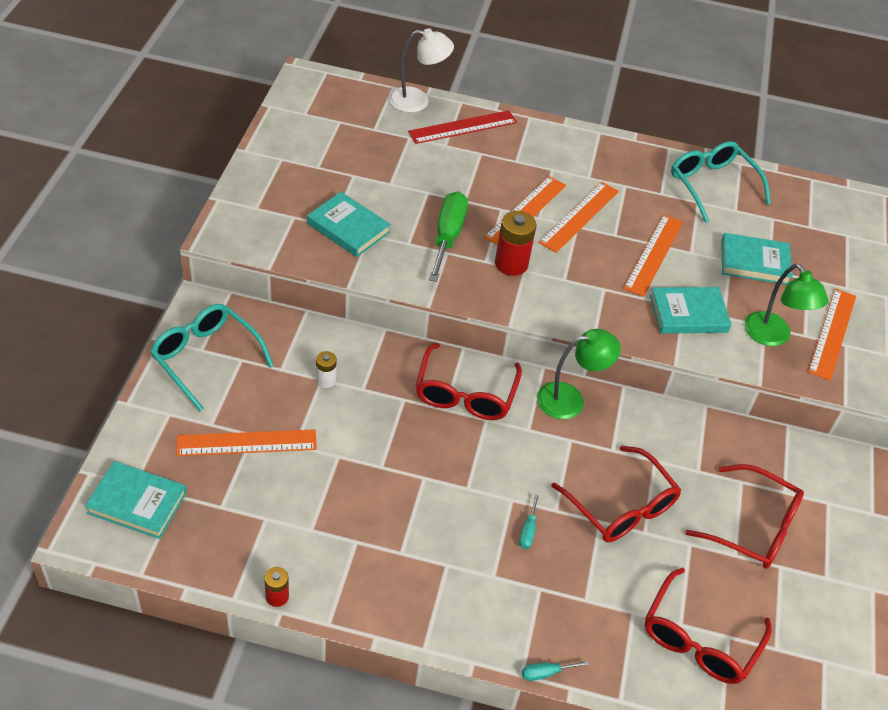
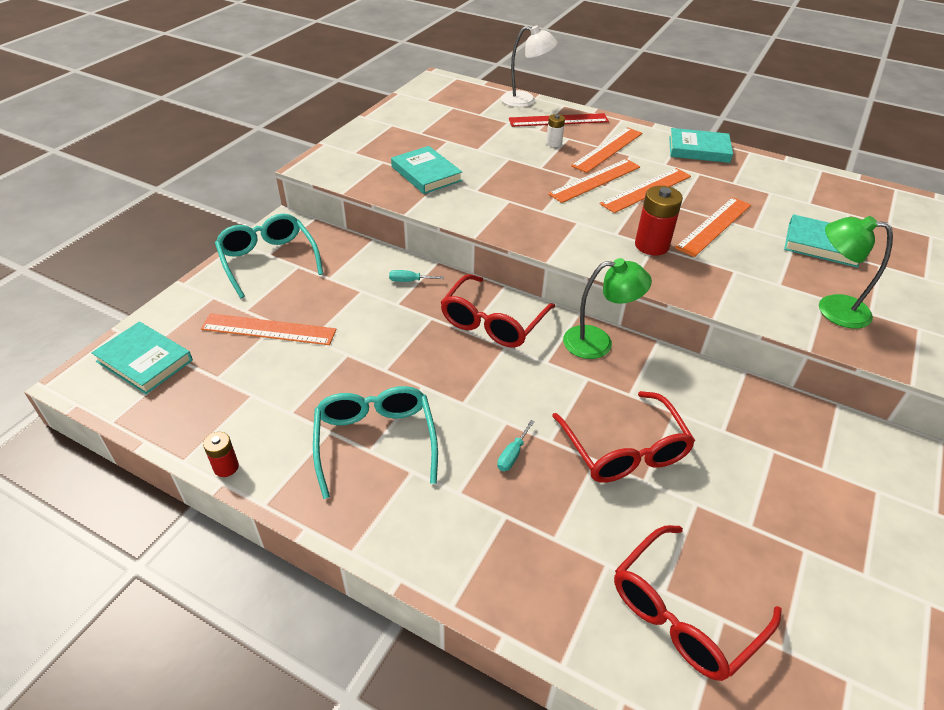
camera: 20 degrees right, 5 degrees down
white battery [316,351,337,388] -> white battery moved to [546,114,565,147]
green screwdriver [429,191,468,282] -> none
red battery [495,211,536,276] -> red battery moved to [635,186,683,256]
turquoise screwdriver [522,661,589,681] -> turquoise screwdriver moved to [389,270,444,282]
turquoise book [650,287,732,334] -> turquoise book moved to [669,128,733,163]
turquoise glasses [671,141,771,223] -> turquoise glasses moved to [313,386,438,499]
red glasses [685,464,804,569] -> none
green lamp [745,264,829,346] -> green lamp turned 120 degrees clockwise [819,216,893,329]
orange ruler [808,288,856,381] -> orange ruler moved to [571,127,642,173]

